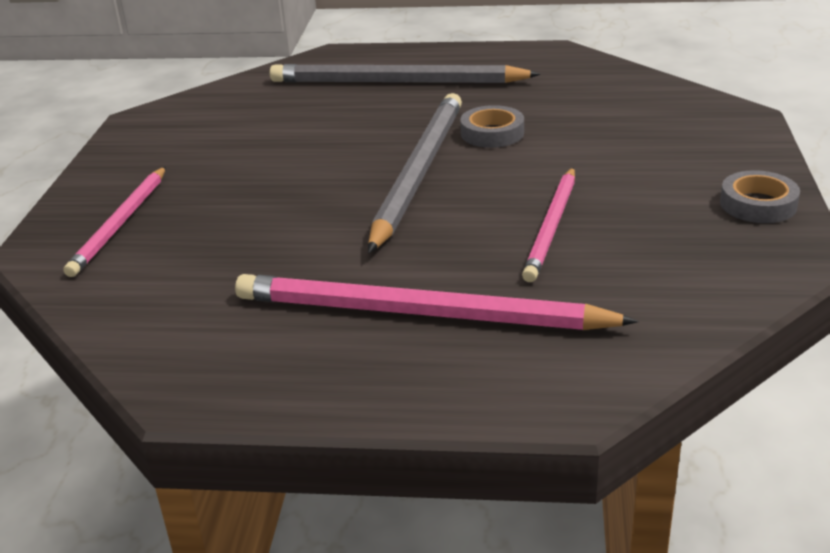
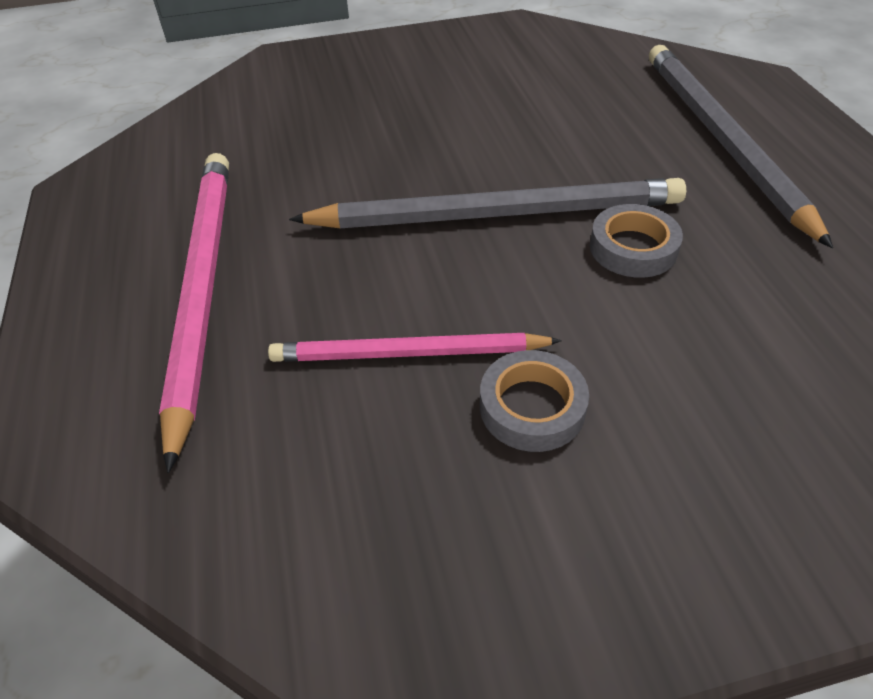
camera: 70 degrees right, 15 degrees up
pink pencil [64,167,166,277] -> none
grey tape [720,170,800,223] -> grey tape moved to [480,350,589,452]

